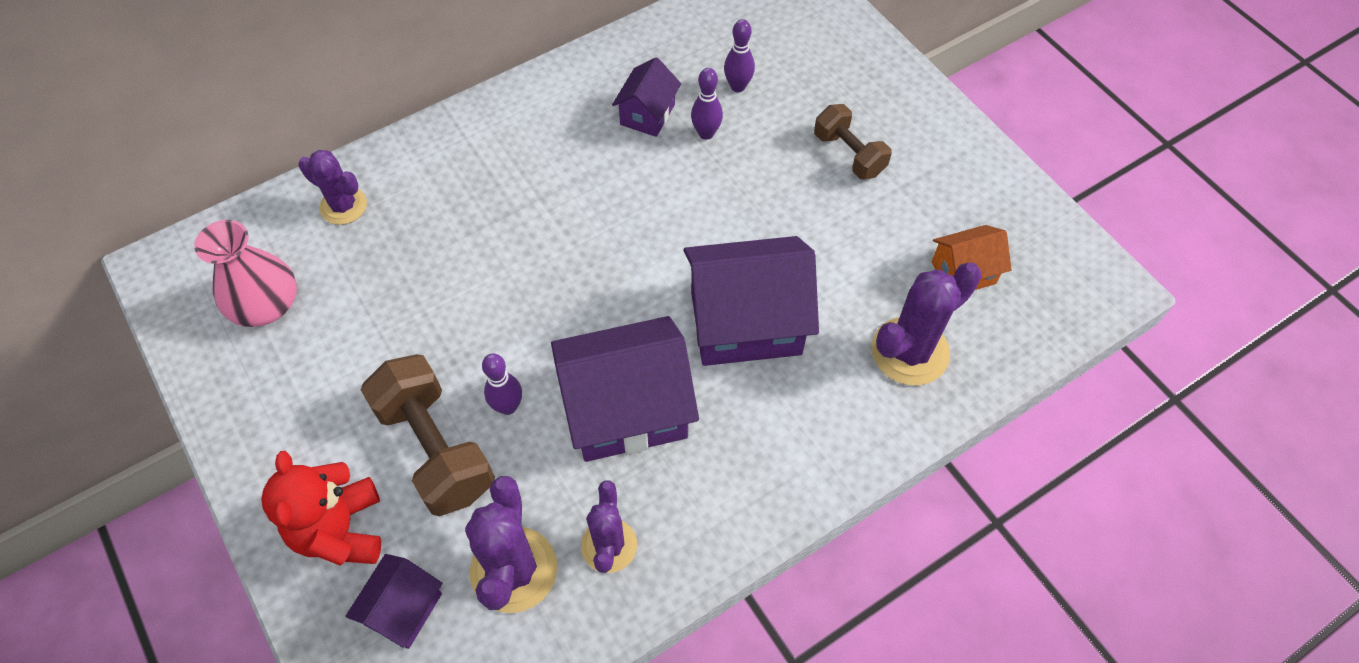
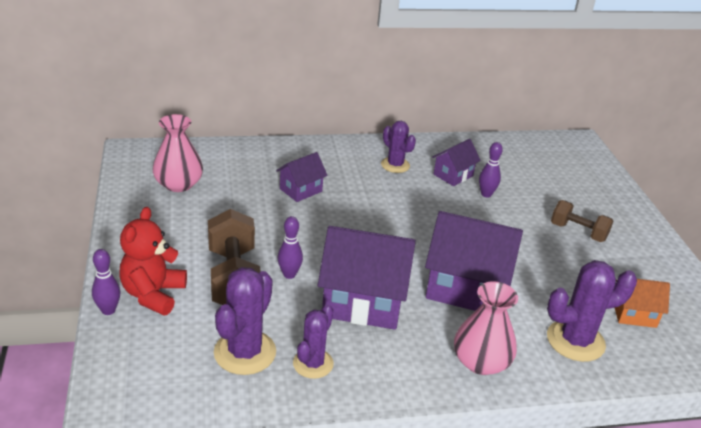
camera: 20 degrees right, 25 degrees down
purple cactus [299,150,367,225] -> purple cactus moved to [381,121,416,173]
purple house [345,554,442,649] -> purple house moved to [276,152,328,202]
purple bowling pin [724,19,755,92] -> purple bowling pin moved to [92,249,120,315]
brown dumbbell [814,104,892,179] -> brown dumbbell turned 45 degrees counterclockwise [551,200,613,242]
none -> pink vase [454,281,518,375]

